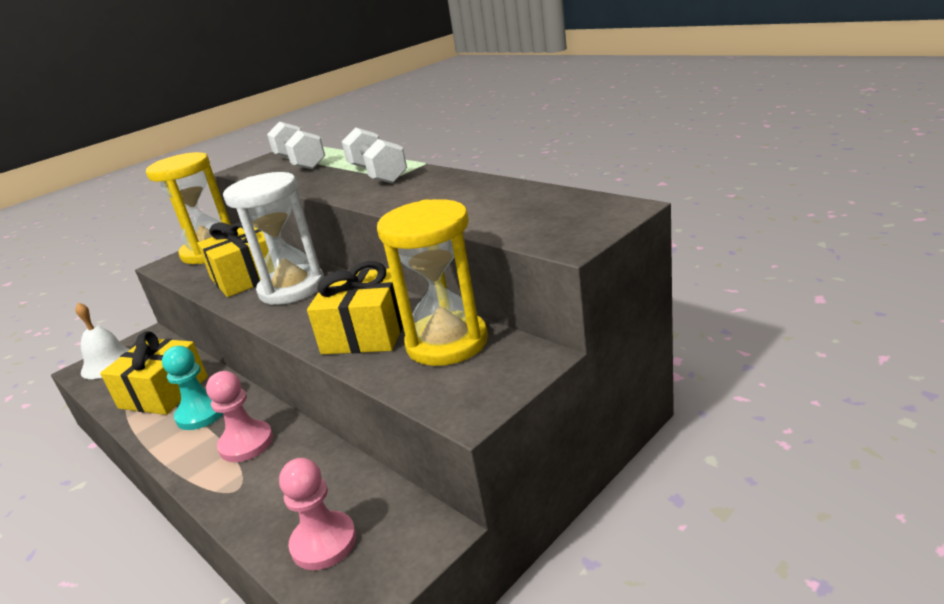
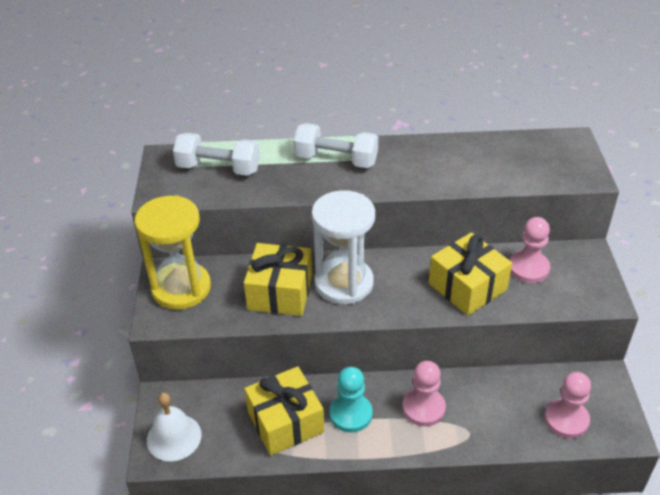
camera: 50 degrees left, 15 degrees up
yellow hourglass [377,199,488,366] -> pink pawn [510,217,550,283]

